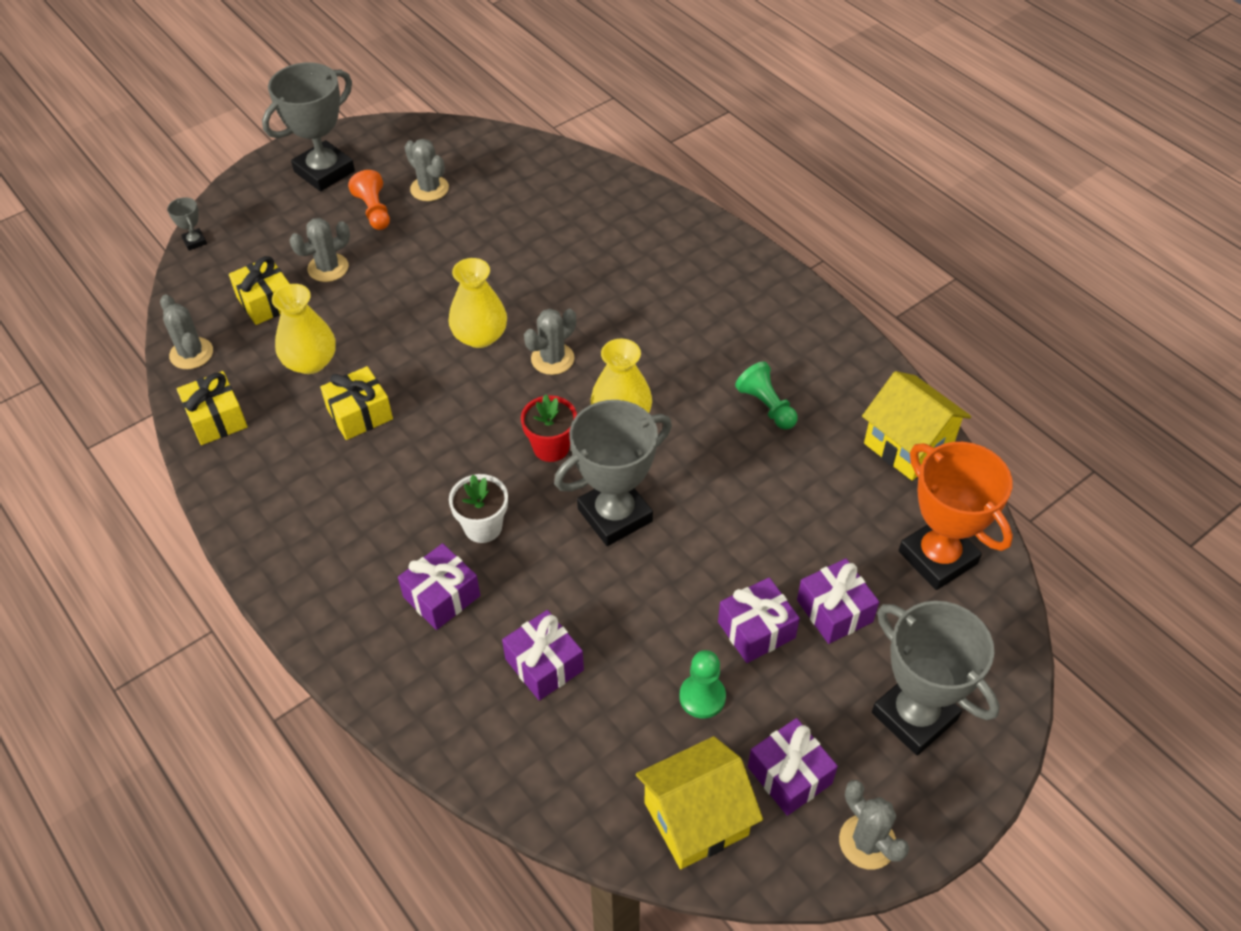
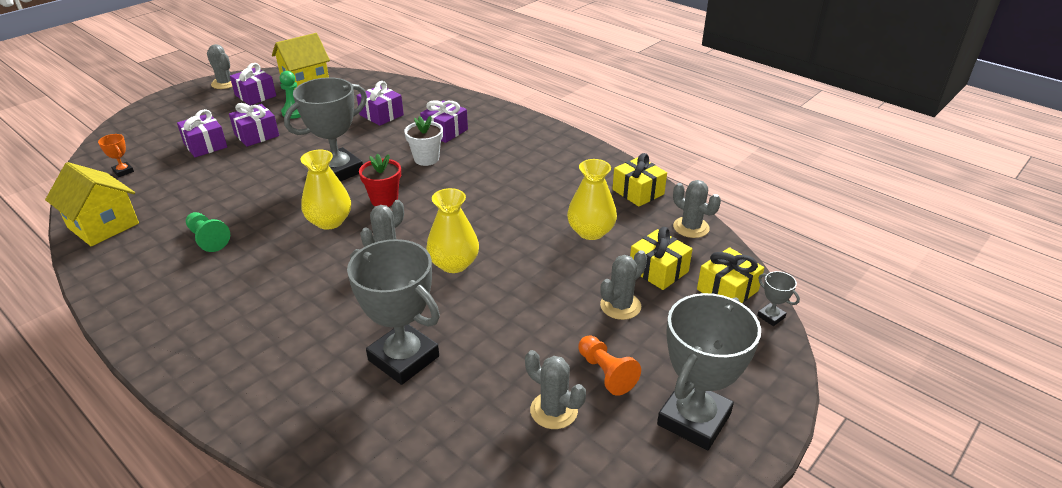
camera: 170 degrees right, 15 degrees down
yellow gift [320,366,393,440] -> yellow gift moved to [697,247,764,303]
grey trophy [872,601,1000,755] -> grey trophy moved to [347,239,440,385]
orange trophy [899,442,1013,590] -> orange trophy [98,134,134,177], size x0.41

